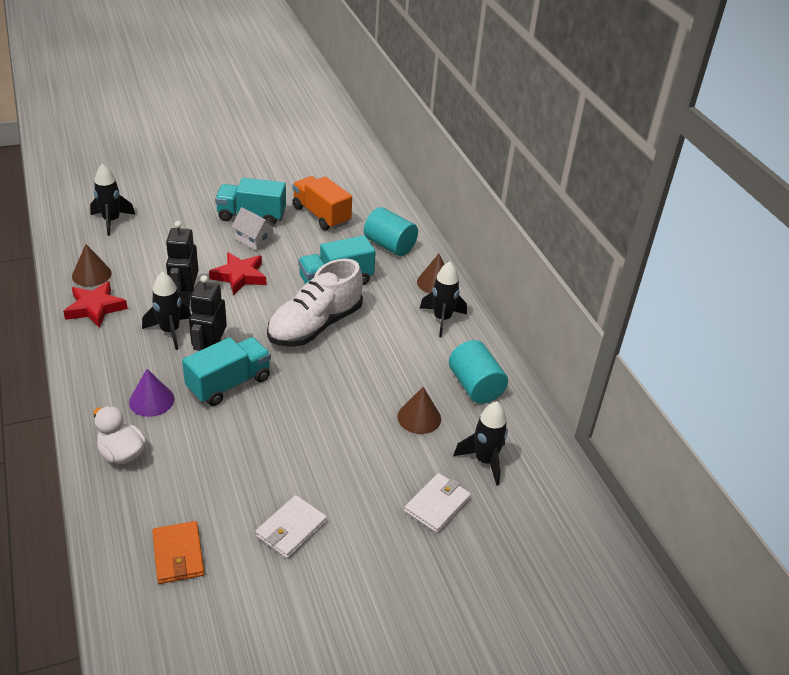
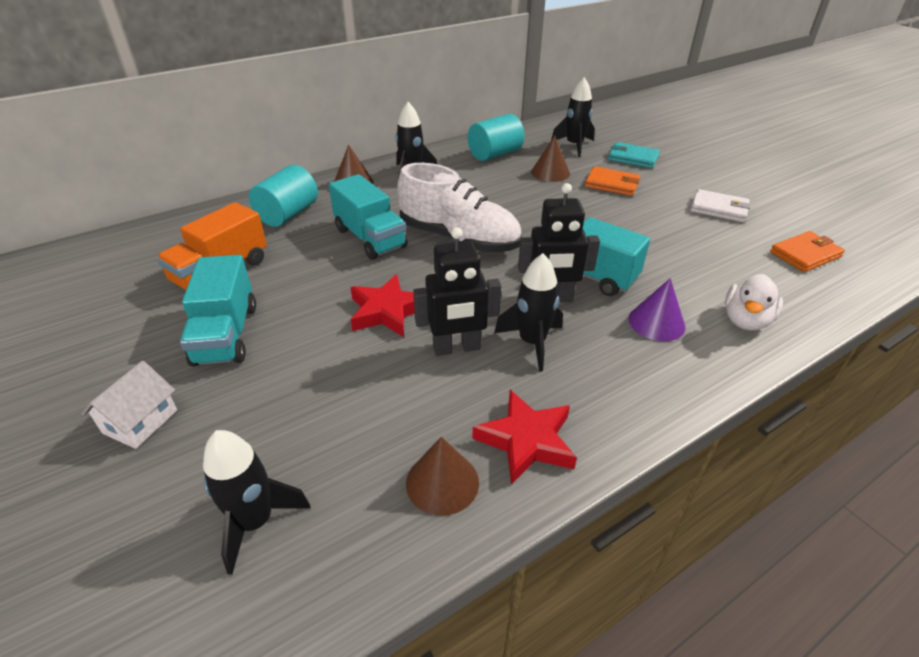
camera: 100 degrees left, 0 degrees up
white house [231,207,277,251] -> white house moved to [82,361,177,449]
white wallet [404,473,471,533] -> turquoise wallet [608,142,660,168]
none -> orange wallet [585,167,640,196]

